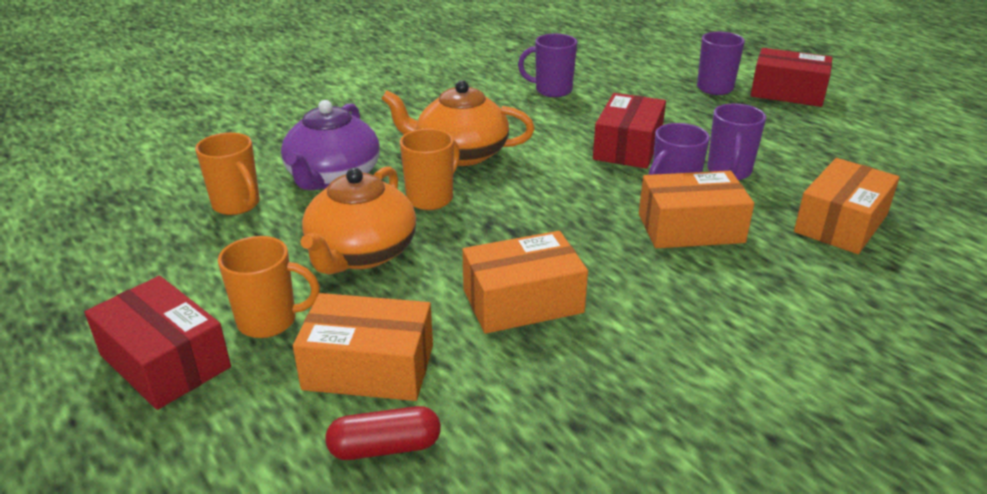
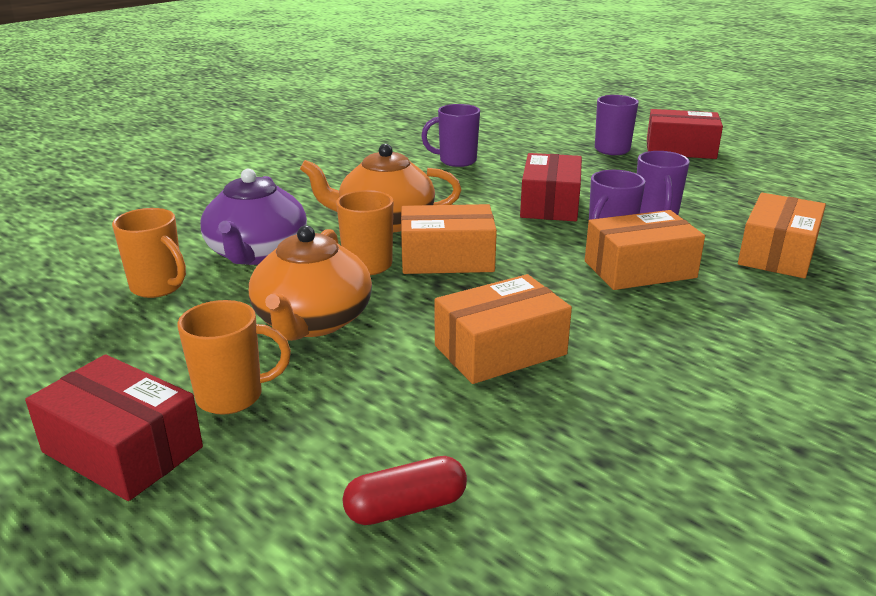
camera: 10 degrees left, 5 degrees down
orange box [293,293,433,401] -> orange box moved to [401,204,497,274]

